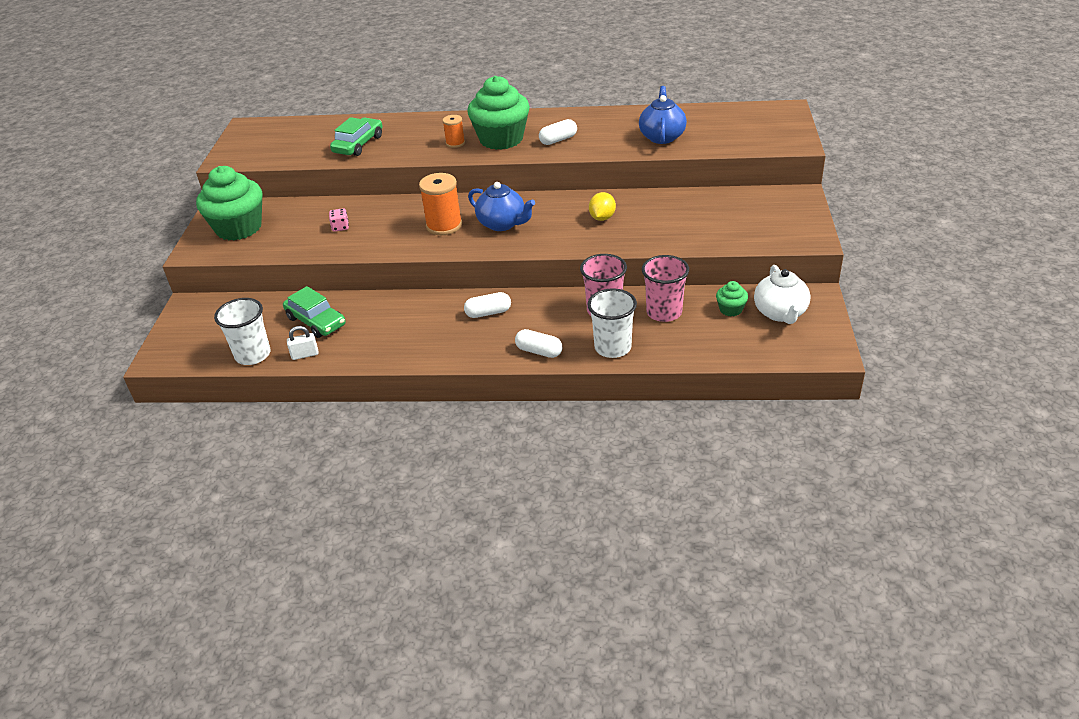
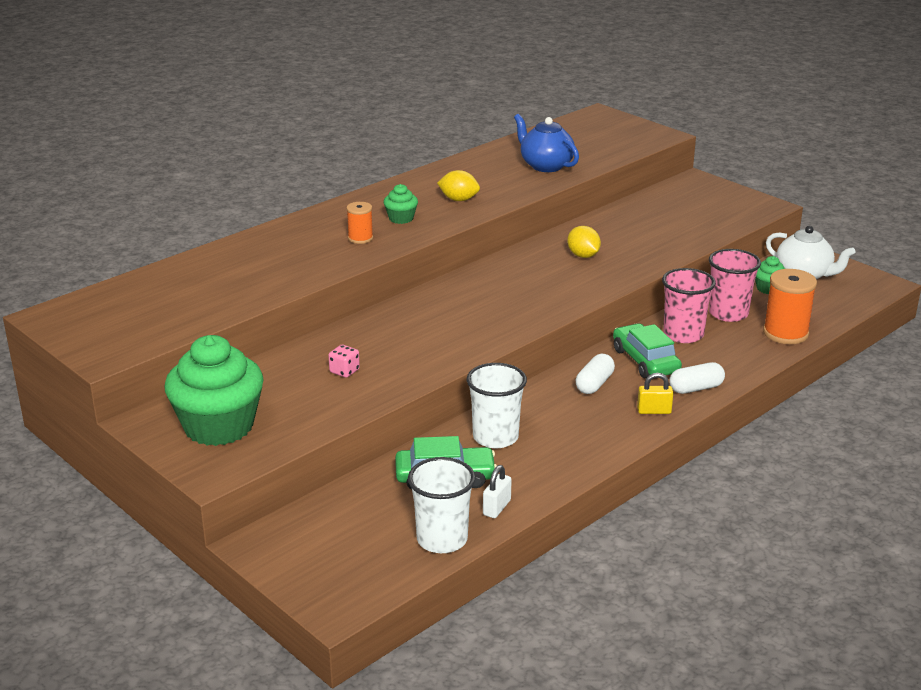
camera: 50 degrees left, 10 degrees down
green car [330,117,382,156] -> green car moved to [613,323,682,378]
orange spool [419,173,462,235] -> orange spool moved to [763,269,817,344]
green cupcake [467,76,530,150] -> green cupcake [384,184,418,224], size x0.44
blue teapot [468,182,535,231] -> none
white capsule [539,119,577,145] -> yellow lemon [437,170,480,201]
white cup [587,288,637,358] -> white cup moved to [467,363,527,448]
none -> yellow padlock [637,373,673,414]

